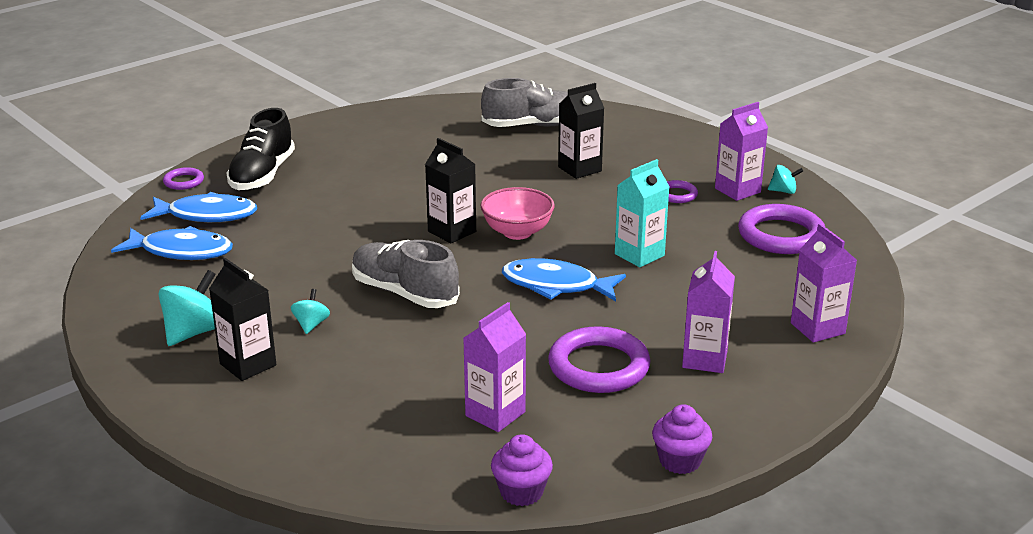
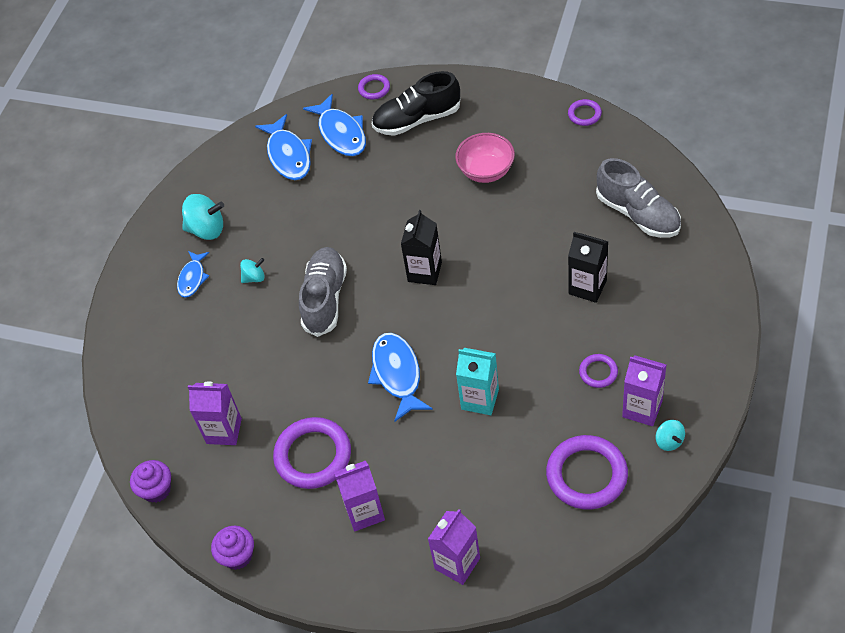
camera: 65 degrees right, 25 degrees up
black carton [209,258,276,381] -> blue fish [177,251,209,298]
pink bowl [481,187,555,240] -> pink bowl moved to [455,133,515,183]
none -> purple ring [568,99,602,126]

